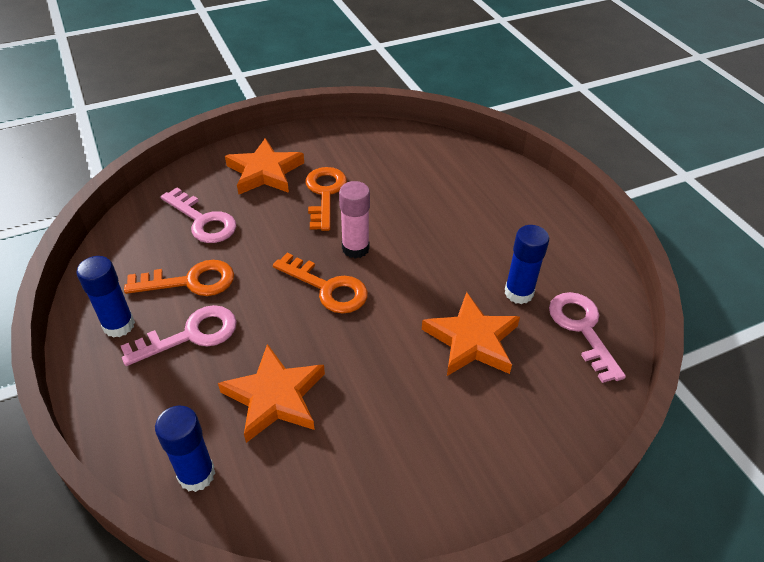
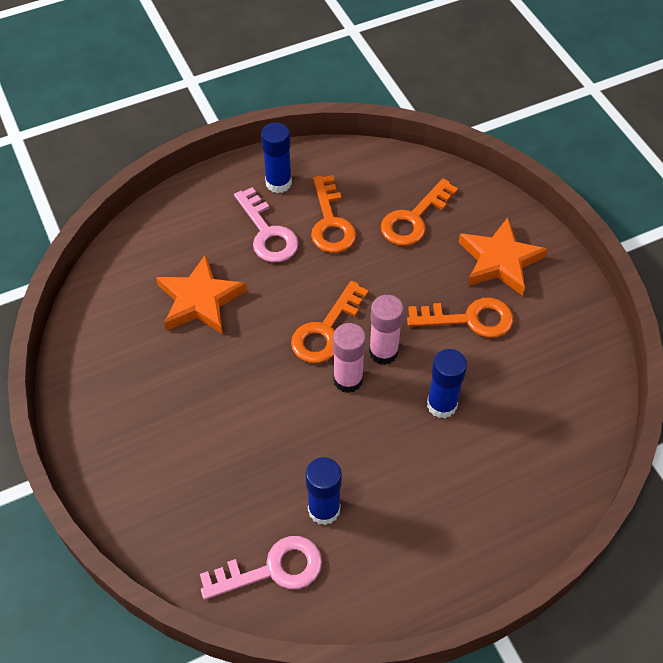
camera: 90 degrees right, 10 degrees up
blue glue stick [155,406,215,492] -> blue glue stick moved to [427,349,467,418]
pink key [161,188,236,243] -> orange key [381,178,458,246]
orange star [422,292,520,376] -> none
none -> pink glue stick [333,323,366,393]

